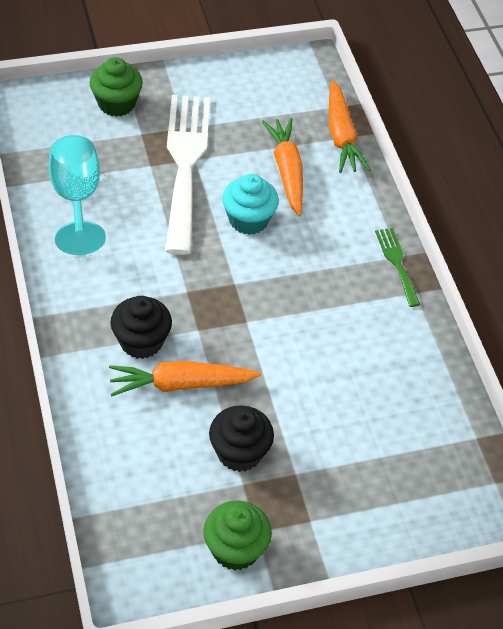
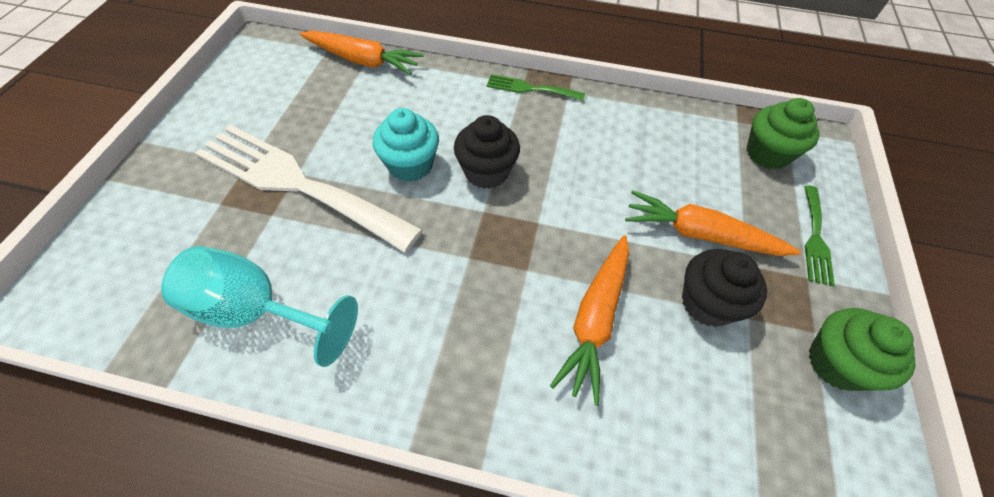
camera: 60 degrees left, 5 degrees up
green cupcake [90,57,143,117] -> green cupcake moved to [747,98,820,169]
black cupcake [110,296,172,359] -> black cupcake moved to [454,115,520,189]
orange carrot [262,118,303,216] -> orange carrot moved to [625,190,801,256]
none -> green fork [804,185,835,286]

